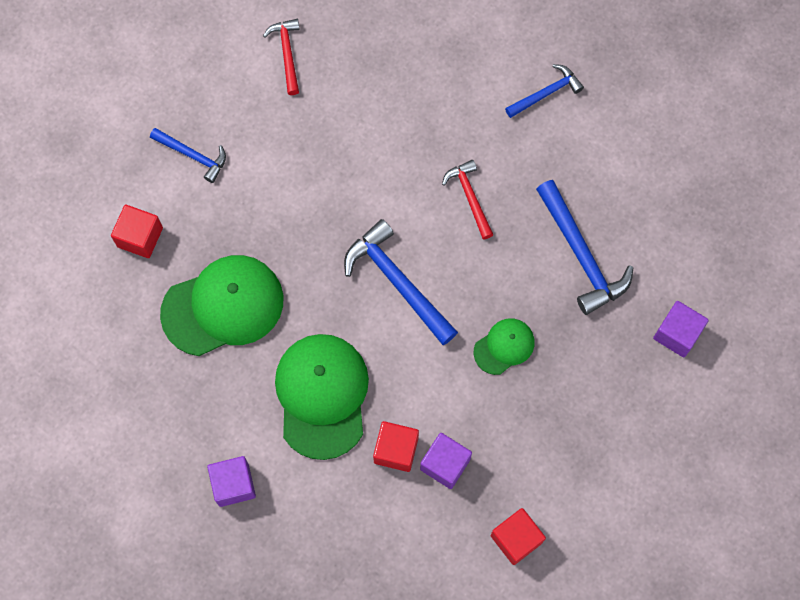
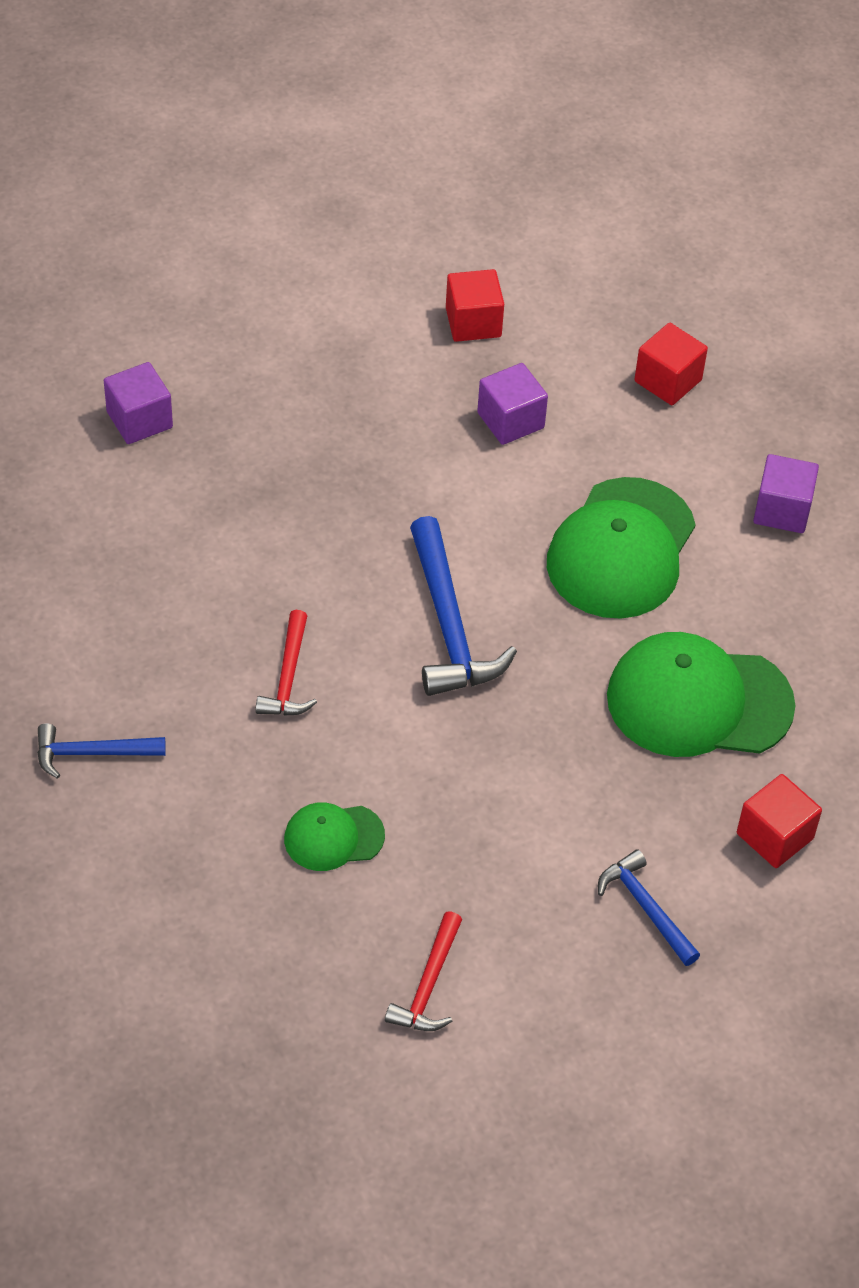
camera: 155 degrees left, 20 degrees down
red cube [373,421,419,472] -> red cube moved to [634,323,708,405]
green cap [474,318,535,375] -> green cap moved to [284,802,385,871]
blue hammer [536,180,634,315] -> none

